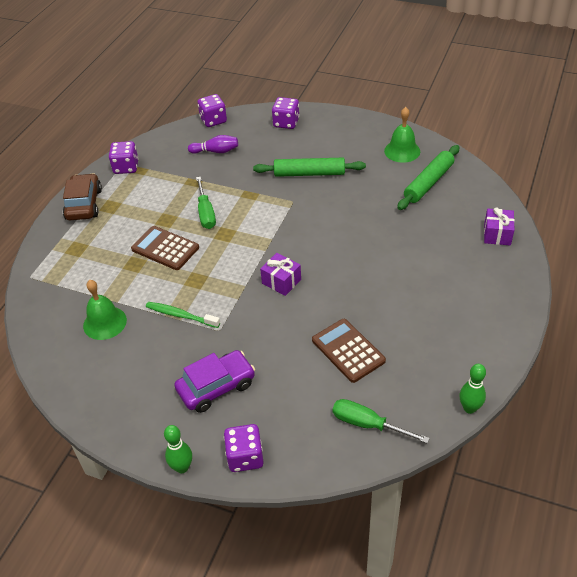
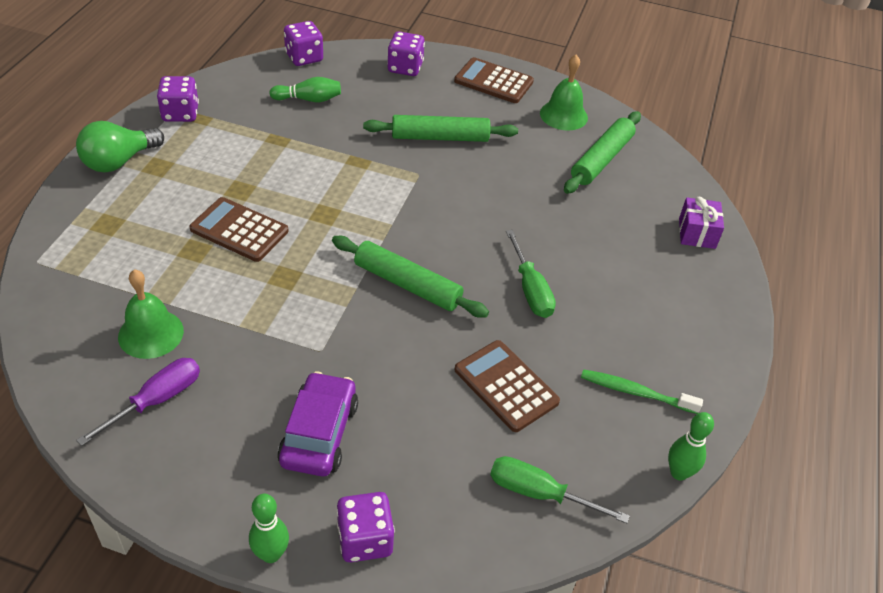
camera: 10 degrees left, 0 degrees up
brown car [63,173,102,220] -> green light bulb [76,121,164,172]
green toothbrush [146,302,220,328] -> green toothbrush moved to [581,369,703,414]
purple car [174,350,255,413] -> purple car turned 45 degrees counterclockwise [277,371,358,476]
purple bowling pin [188,135,238,154] -> green bowling pin [269,77,341,102]
green screwdriver [196,177,216,229] -> green screwdriver moved to [506,230,556,318]
purple gift [260,253,301,296] -> green rolling pin [332,236,489,318]
none -> purple screwdriver [76,358,200,446]
none -> brown calculator [454,57,534,103]

